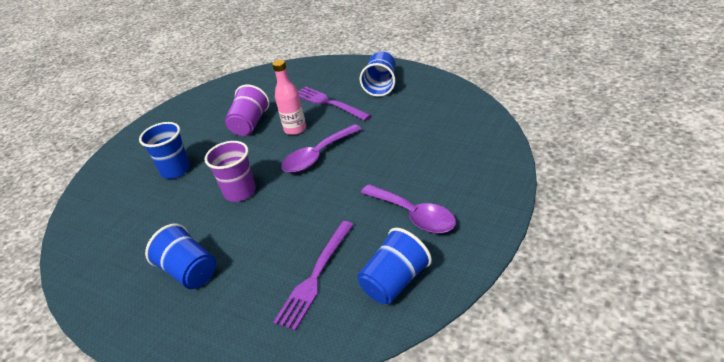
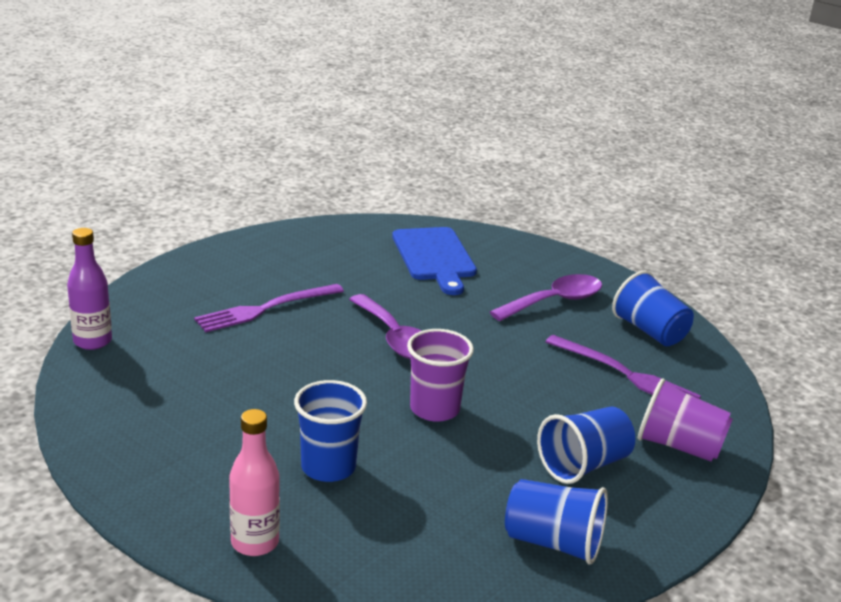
camera: 85 degrees left, 10 degrees down
purple cup [225,85,270,136] -> purple cup moved to [638,378,733,462]
pink bottle [272,60,306,135] -> pink bottle moved to [229,409,280,556]
blue cup [360,51,396,97] -> blue cup moved to [505,479,608,564]
none -> purple bottle [67,228,112,350]
none -> blue cutting board [392,227,477,295]

